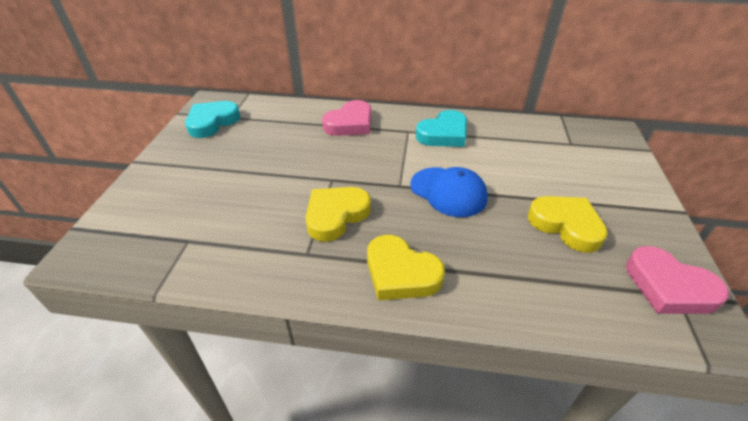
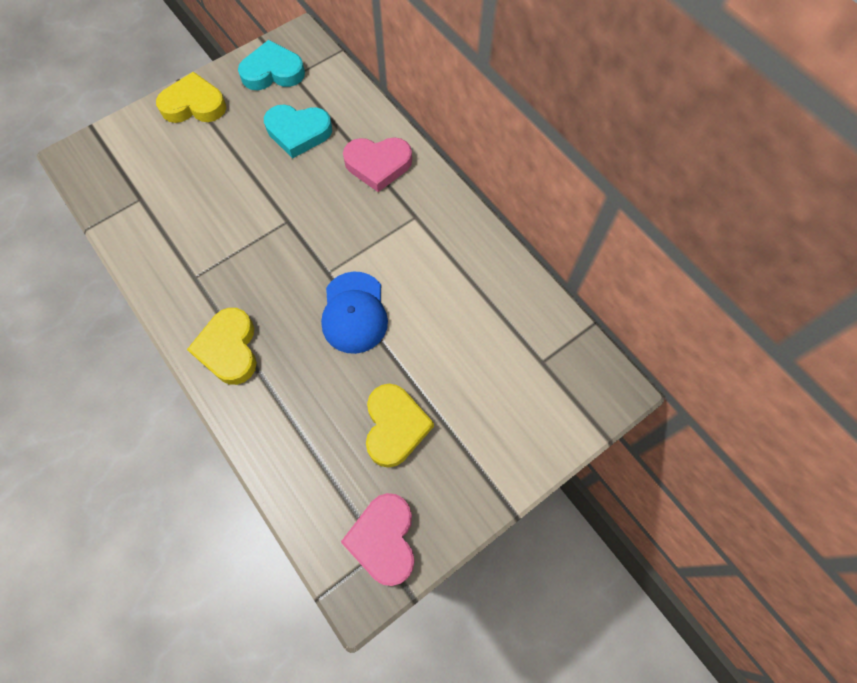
camera: 45 degrees right, 25 degrees up
yellow heart [306,187,371,242] -> yellow heart moved to [156,72,226,123]
turquoise heart [416,110,467,147] -> turquoise heart moved to [264,105,332,158]

